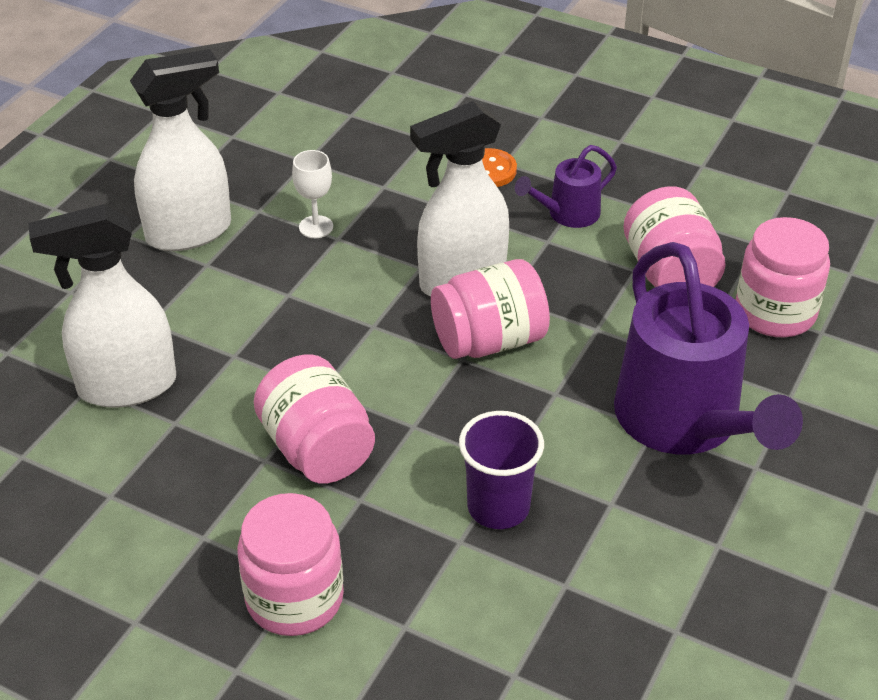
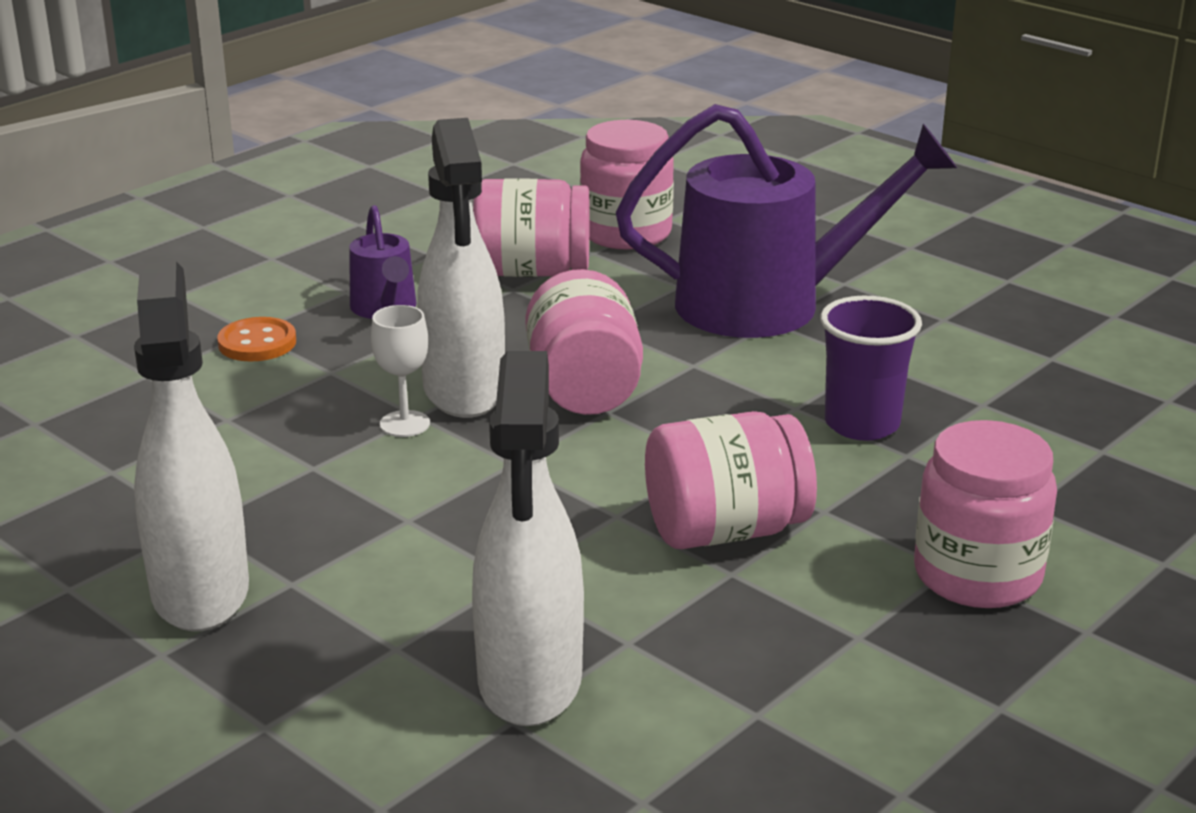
camera: 75 degrees left, 15 degrees down
white goblet [292,150,333,238] -> white goblet moved to [371,305,430,437]

